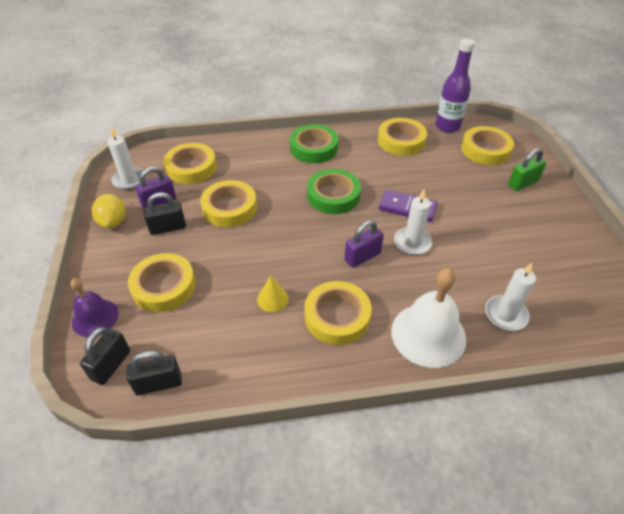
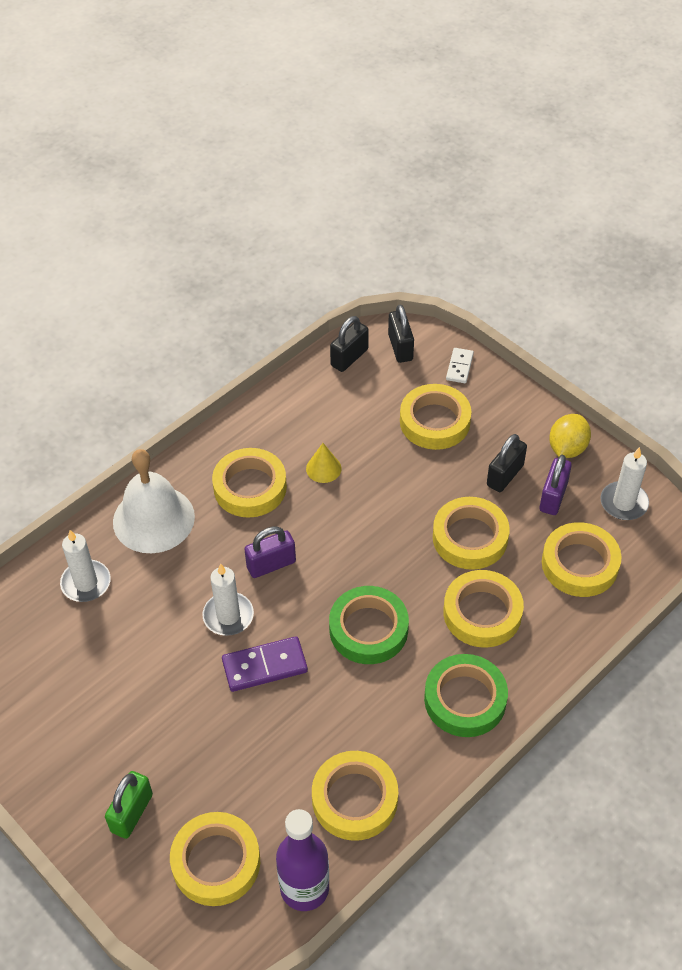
camera: 145 degrees right, 5 degrees up
purple bell [70,278,119,337] -> white domino [446,348,474,383]
yellow lemon [92,194,126,228] -> yellow lemon turned 75 degrees clockwise [549,414,591,458]
purple padlock [345,221,384,268] -> purple padlock turned 45 degrees clockwise [244,526,296,578]
none -> yellow tape [443,570,524,648]

